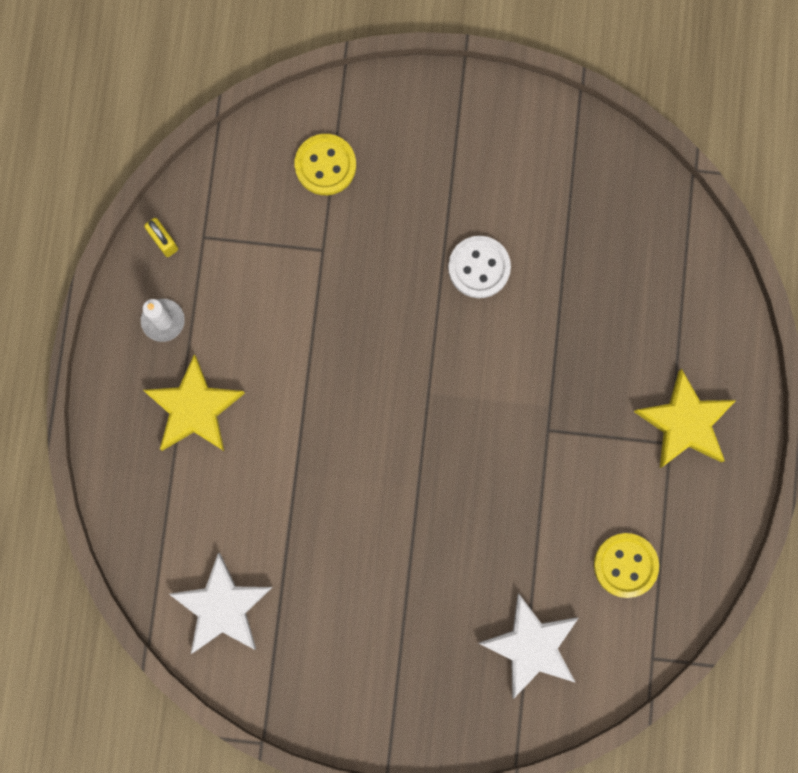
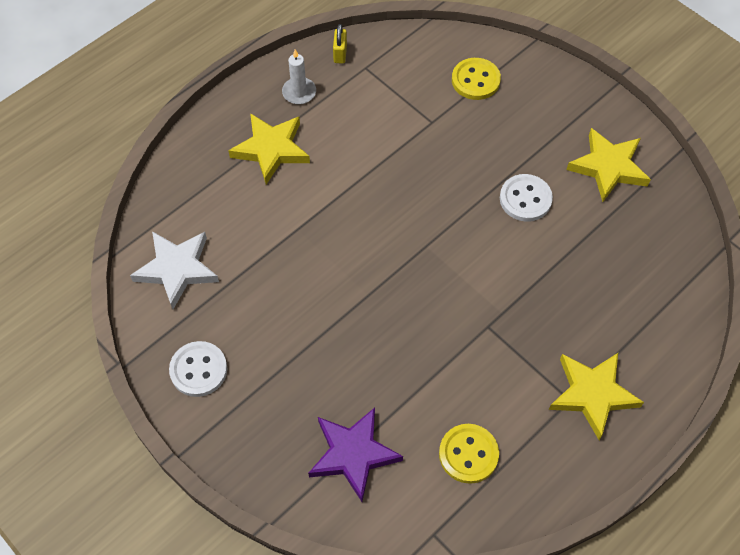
camera: 40 degrees right, 20 degrees down
white star [479,594,578,699] -> purple star [308,408,403,502]
none -> white button [169,341,227,397]
none -> yellow star [566,128,651,202]

